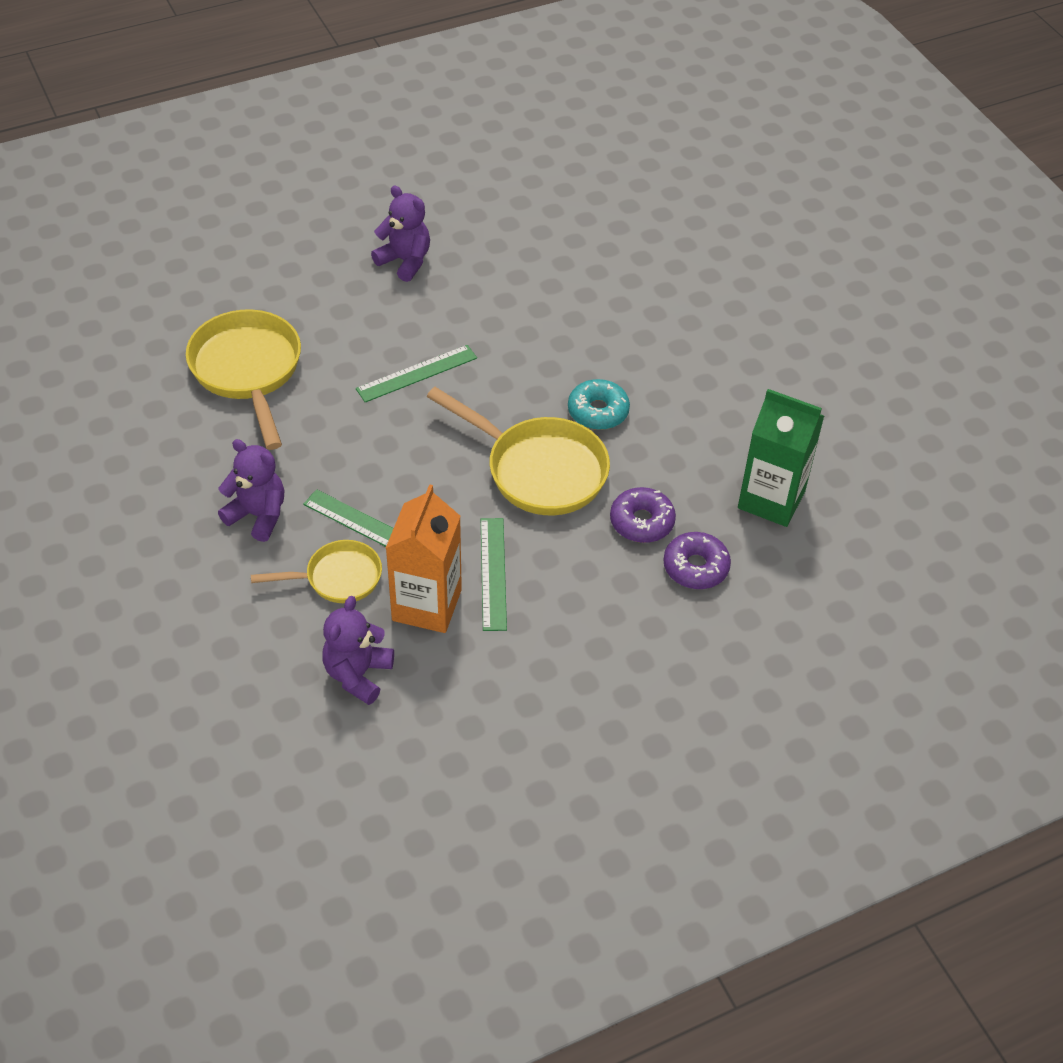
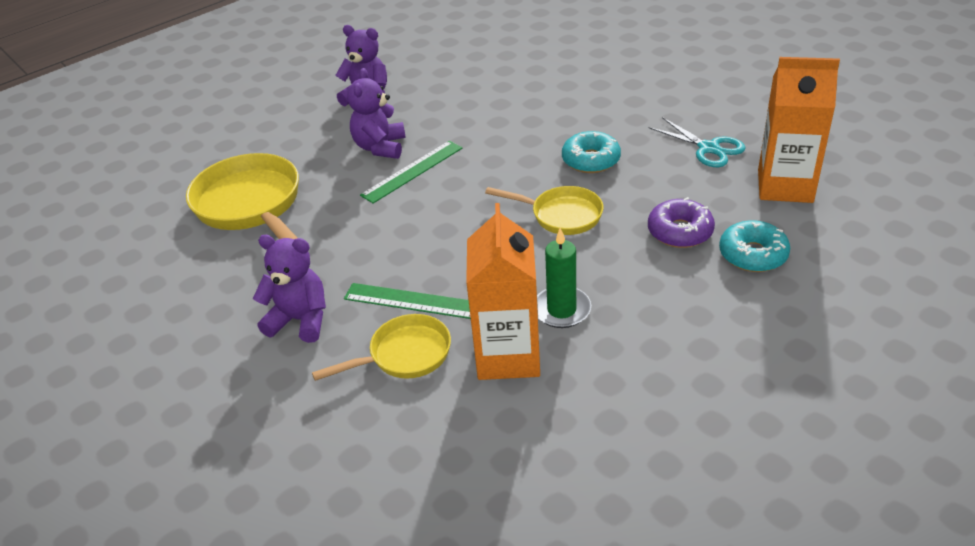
camera: 10 degrees left, 10 degrees down
purple teddy bear [322,596,394,705] -> purple teddy bear moved to [347,68,406,159]
yellow pan [426,387,610,515] -> yellow pan [485,186,603,235], size x0.59
green ruler [481,518,507,631] -> green candle [537,228,591,328]
purple donut [663,532,731,589] -> turquoise donut [719,220,790,272]
green carton [738,389,824,527] -> orange carton [758,57,840,203]
none -> turquoise scissors [649,117,746,167]

